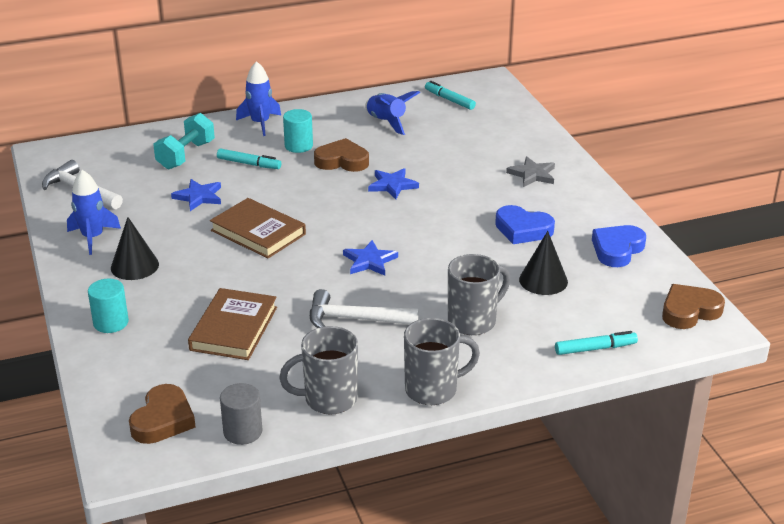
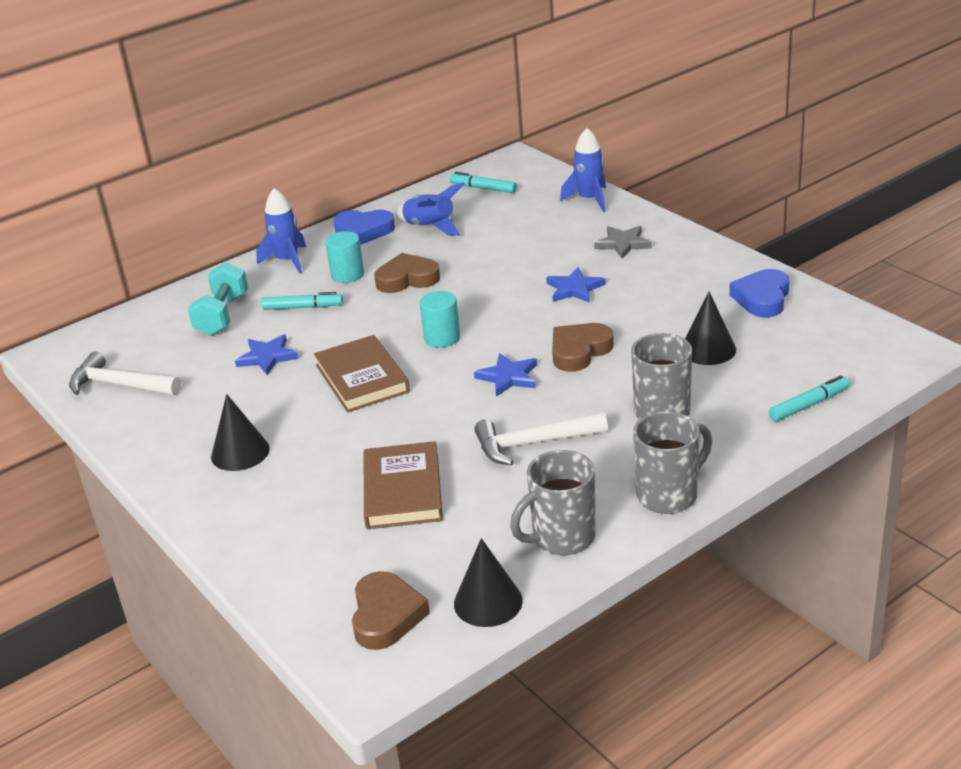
camera: 15 degrees left, 0 degrees up
blue rocket [67,170,121,255] -> blue rocket moved to [560,128,606,212]
turquoise cylinder [88,279,129,333] -> turquoise cylinder moved to [420,291,460,348]
brown book [210,198,306,258] -> brown book turned 45 degrees clockwise [314,335,410,412]
grey cylinder [220,383,262,445] -> black cone [454,538,523,627]
blue star [368,168,419,199] -> blue star moved to [546,267,606,303]
blue heart [495,205,555,244] -> blue heart moved to [334,209,395,245]
brown heart [662,284,725,329] -> brown heart moved to [552,323,614,372]

